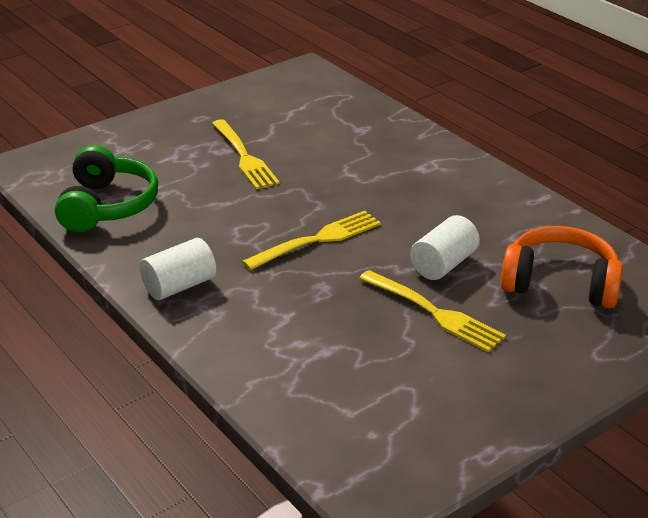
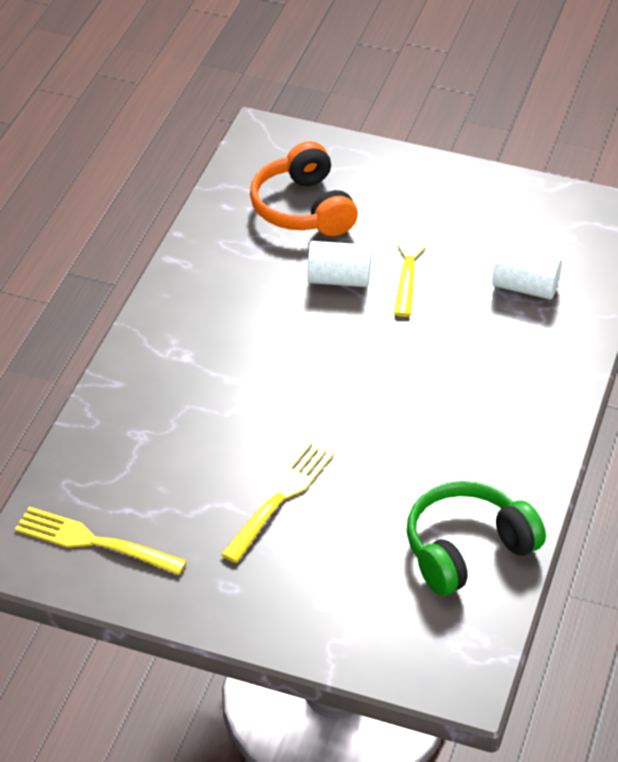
camera: 125 degrees left, 10 degrees up
white cylinder [140,238,216,300] -> white cylinder moved to [492,245,562,299]
yellow fork [242,211,381,270] -> yellow fork moved to [15,506,187,575]

